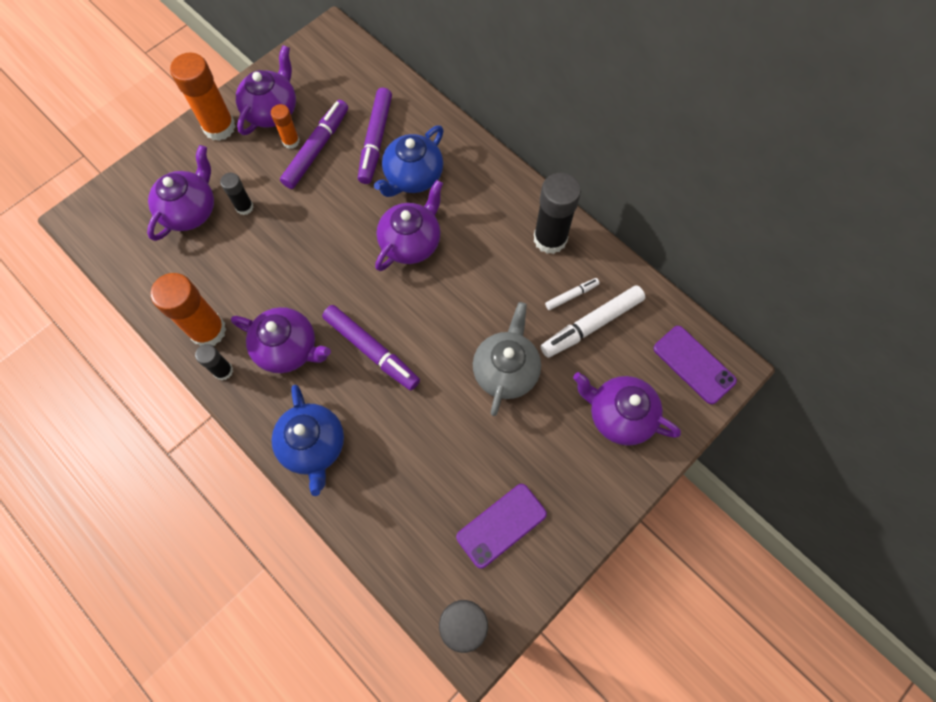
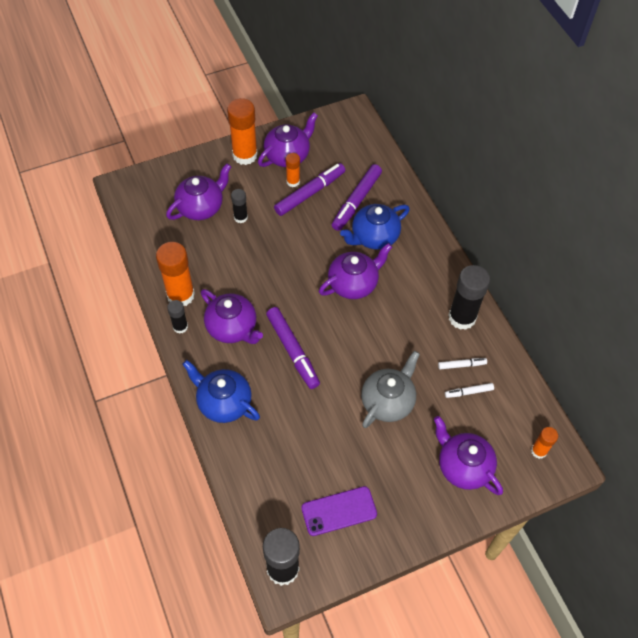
camera: 20 degrees right, 10 degrees down
blue teapot [272,385,344,496] -> blue teapot turned 120 degrees clockwise [182,360,260,423]
white marker [541,285,645,358] -> white marker [445,383,494,398], size x0.51
purple phone [653,326,737,404] -> orange glue stick [531,427,558,459]

